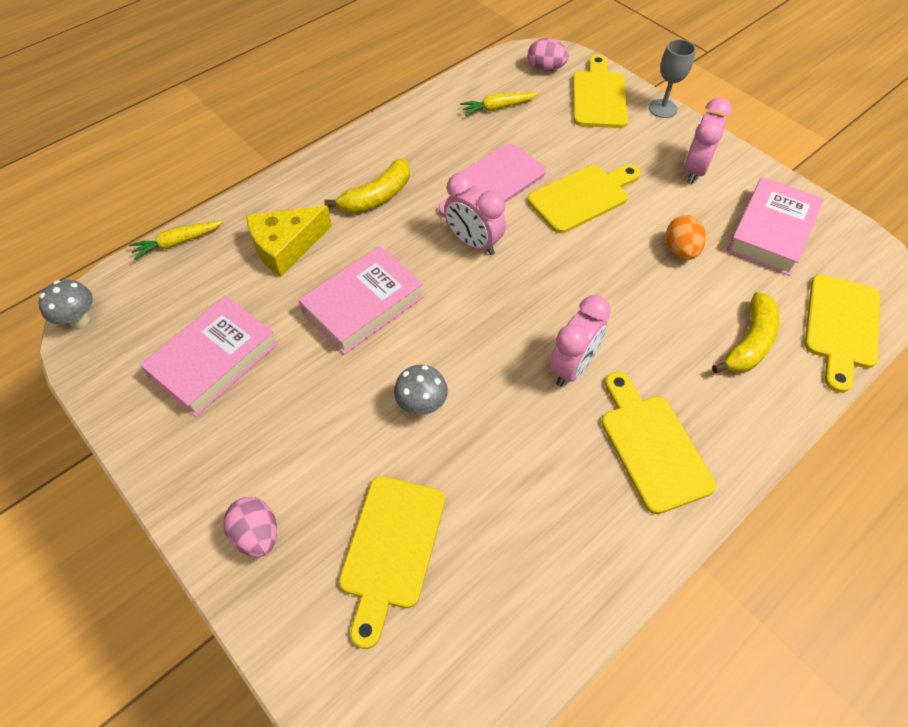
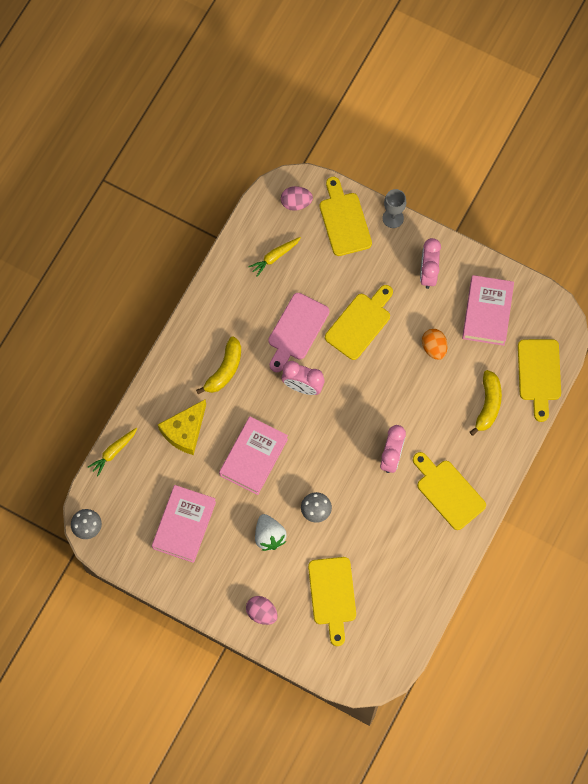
camera: 20 degrees left, 15 degrees up
none -> white strawberry [255,514,287,551]

